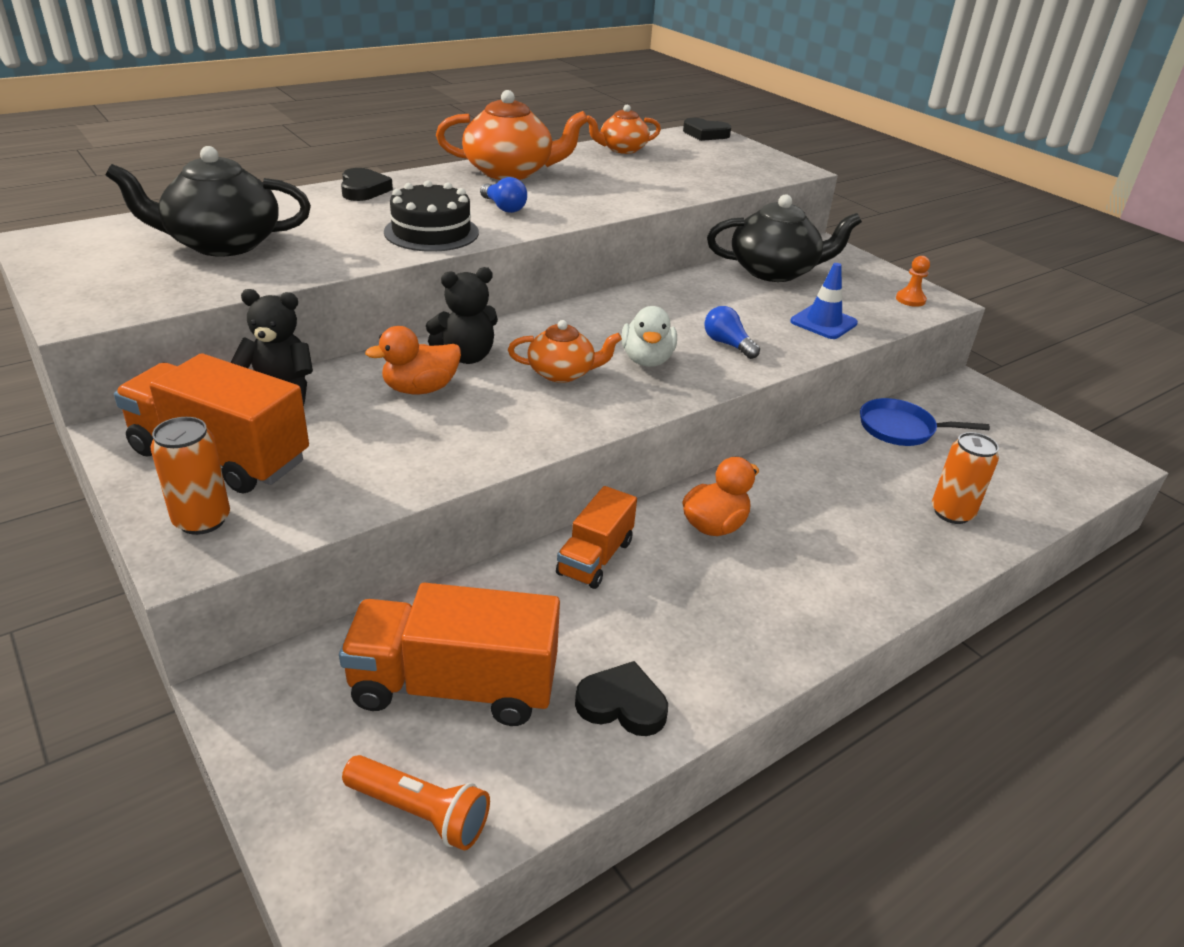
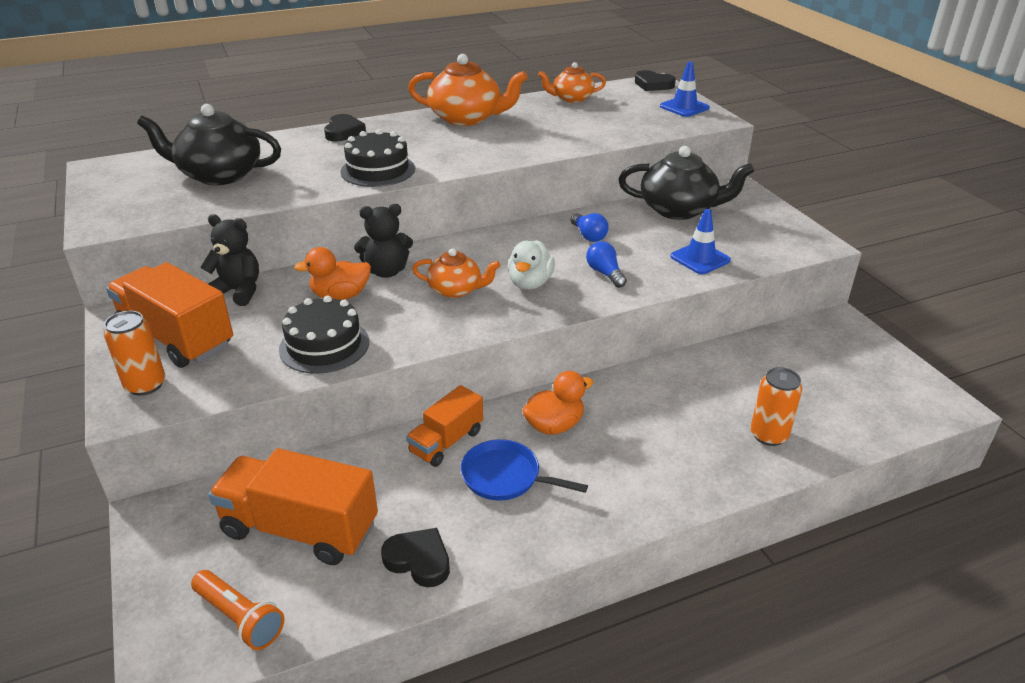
camera: 15 degrees right, 0 degrees up
blue light bulb [480,177,527,213] -> blue light bulb moved to [571,213,609,242]
blue pan [860,398,990,446] -> blue pan moved to [461,439,588,501]
orange pawn [896,256,930,307] -> none
none -> black cake [279,296,369,374]
none -> blue traffic cone [660,62,710,117]

